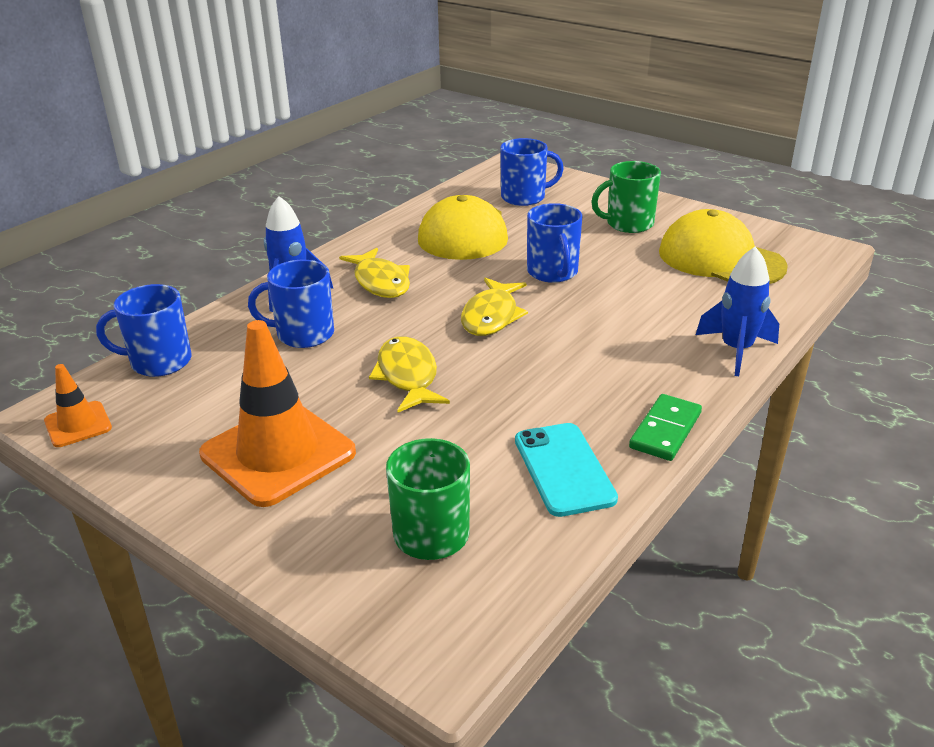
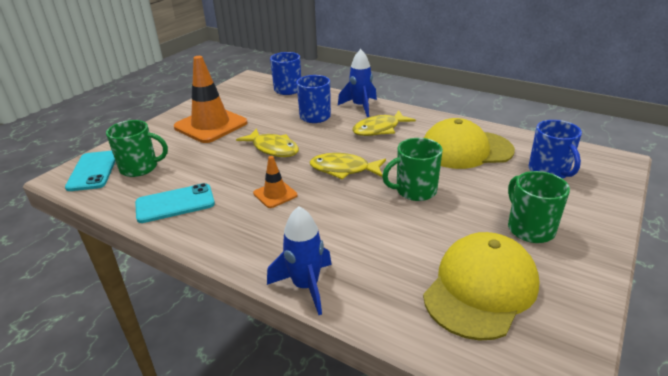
camera: 85 degrees right, 0 degrees up
orange traffic cone [44,364,112,447] -> orange traffic cone moved to [253,156,298,208]
yellow fish [369,336,450,413] -> yellow fish turned 60 degrees clockwise [236,128,299,157]
blue mug [527,203,583,283] -> green mug [382,138,443,201]
green domino [629,394,702,461] -> none
none -> turquoise phone [65,151,115,191]

